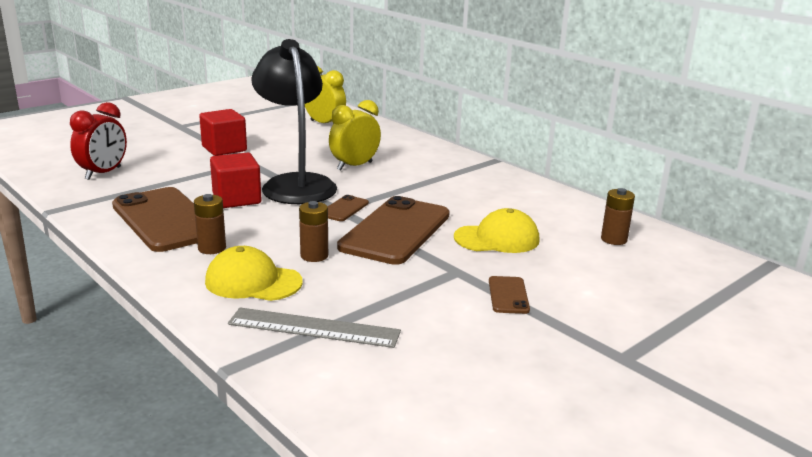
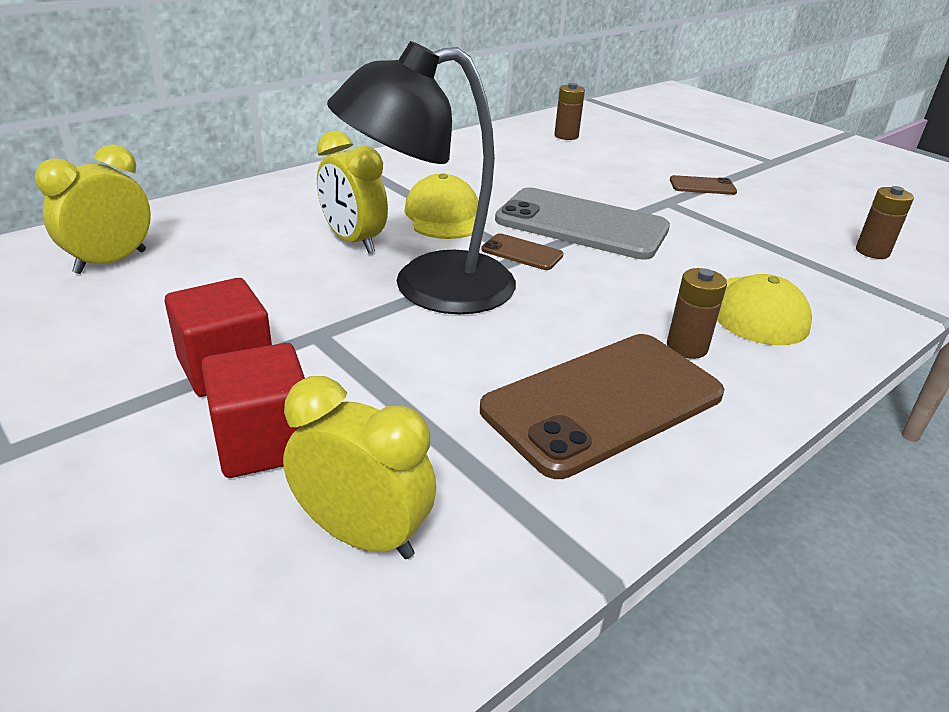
camera: 90 degrees left, 10 degrees up
red clock [70,102,127,180] -> yellow clock [283,376,436,559]
red cube [210,152,262,208] -> red cube moved to [202,343,305,478]
grey ruler [228,307,401,348] -> none
brown battery [299,201,328,262] -> brown battery moved to [856,186,914,259]
brown phone [337,196,450,265] -> grey phone [495,187,670,260]
yellow cap [454,208,540,253] -> yellow cap moved to [404,173,478,239]

